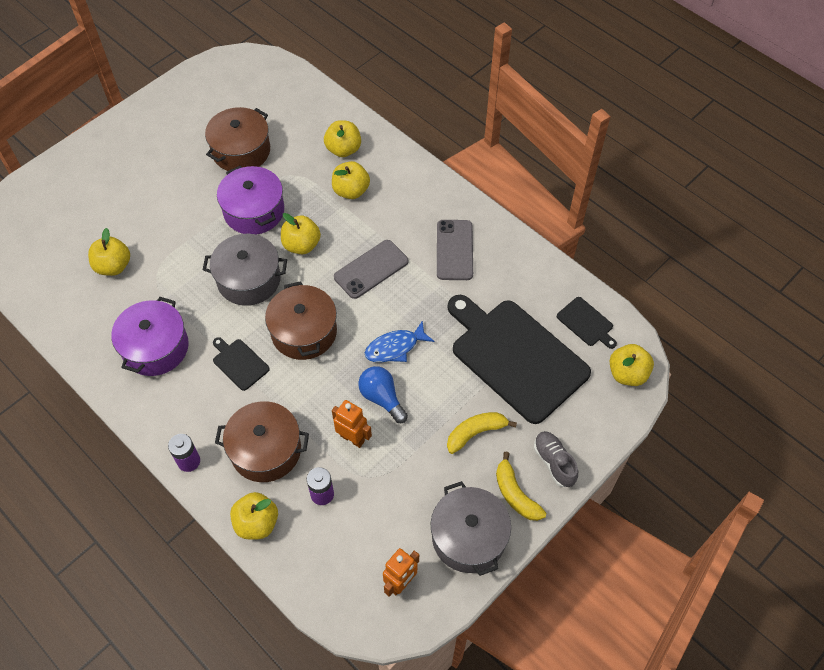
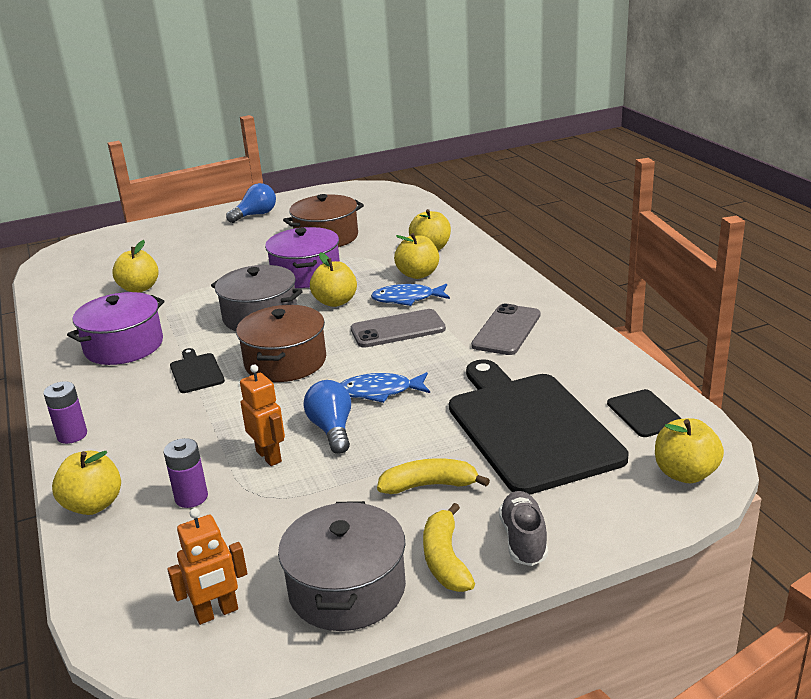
camera: 25 degrees right, 30 degrees down
brown pot [215,401,309,482] -> none
none -> blue light bulb [226,183,276,223]
none -> blue fish [371,284,450,306]

